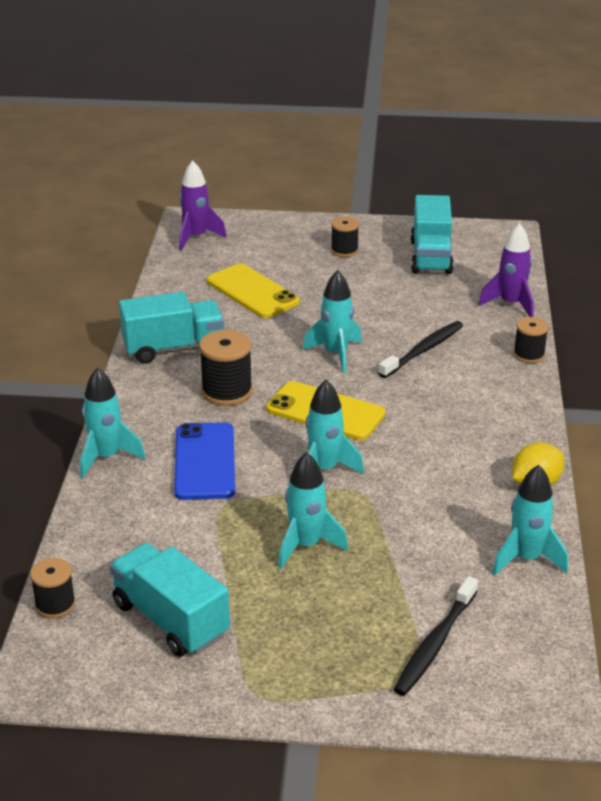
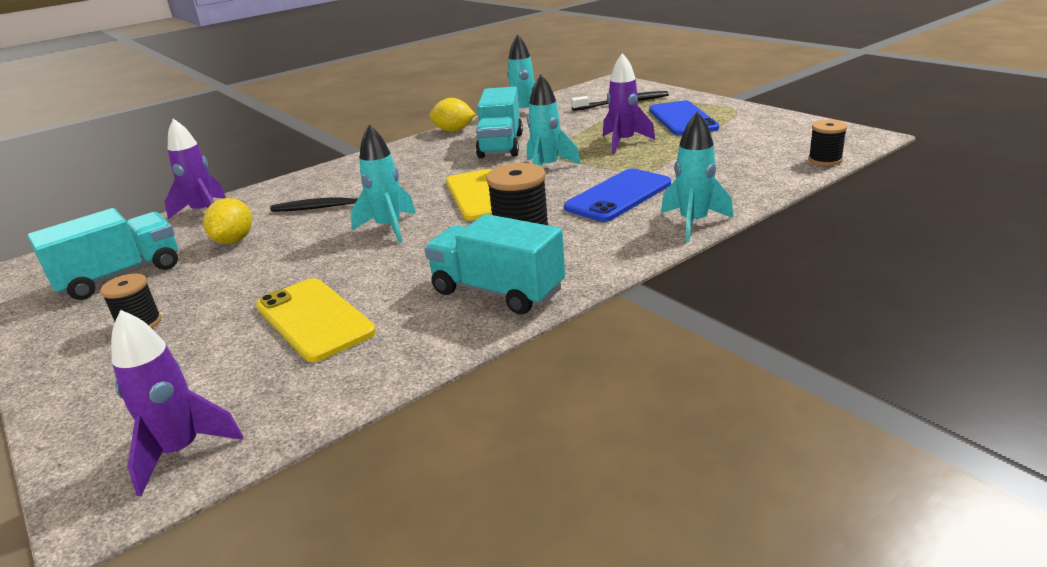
camera: 130 degrees left, 5 degrees down
turquoise truck [110,543,230,657] -> turquoise truck moved to [476,87,523,159]
yellow phone [207,263,300,318] -> yellow phone turned 45 degrees counterclockwise [256,278,376,362]
turquoise rocket [278,452,348,569] -> purple rocket [603,53,655,154]
black spool [513,317,549,363] -> none
none -> yellow lemon [203,198,252,244]
none -> blue phone [649,101,719,135]

